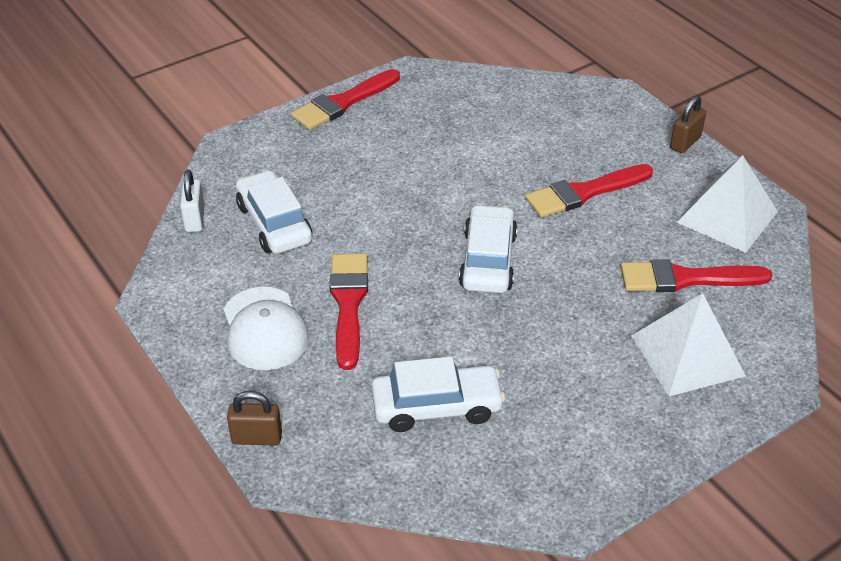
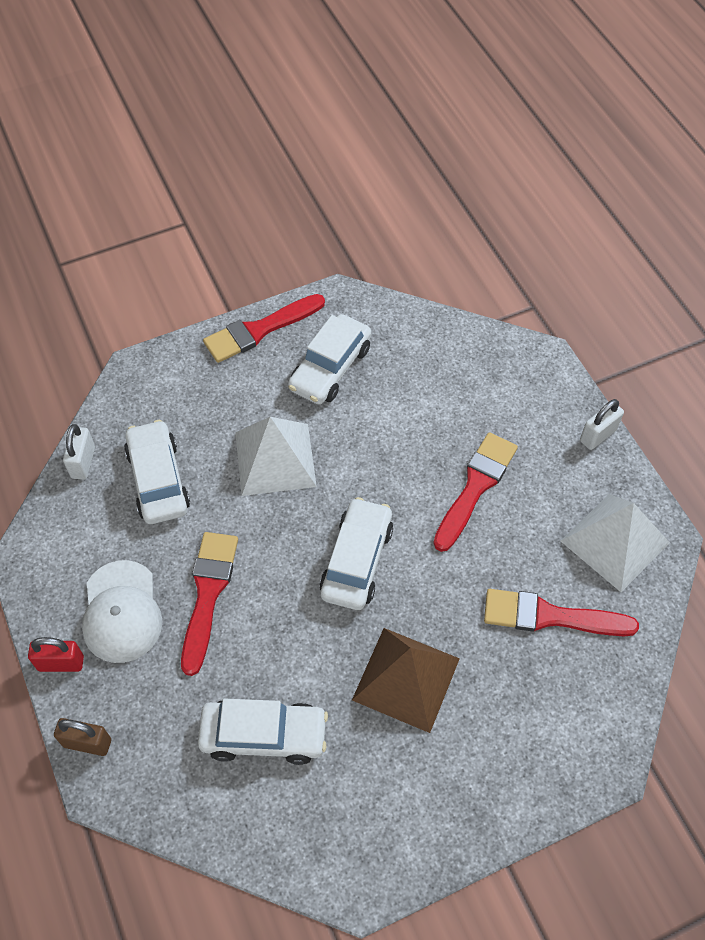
camera: 10 degrees right, 15 degrees up
red brush [525,164,653,218] -> red brush turned 135 degrees clockwise [433,432,518,552]
white pyramid [631,293,746,397] -> white pyramid moved to [235,417,317,496]
brown padlock [670,95,706,153] -> white padlock [580,399,624,450]
none -> red padlock [28,637,84,672]
none -> white car [288,314,371,404]
none -> brown pyramid [352,628,460,733]

